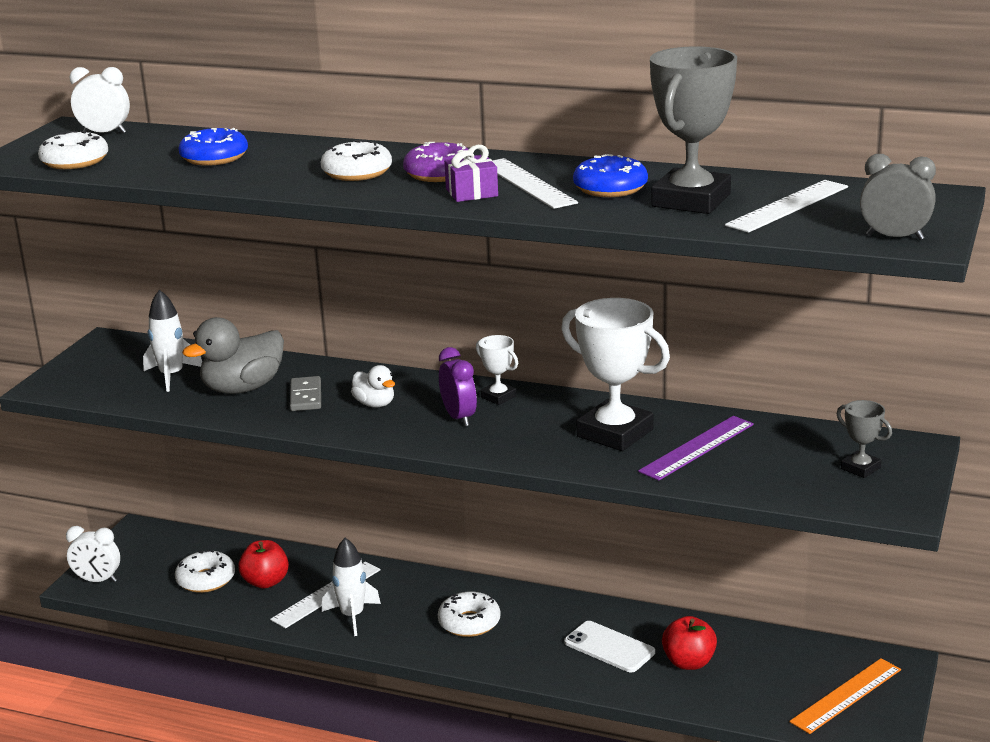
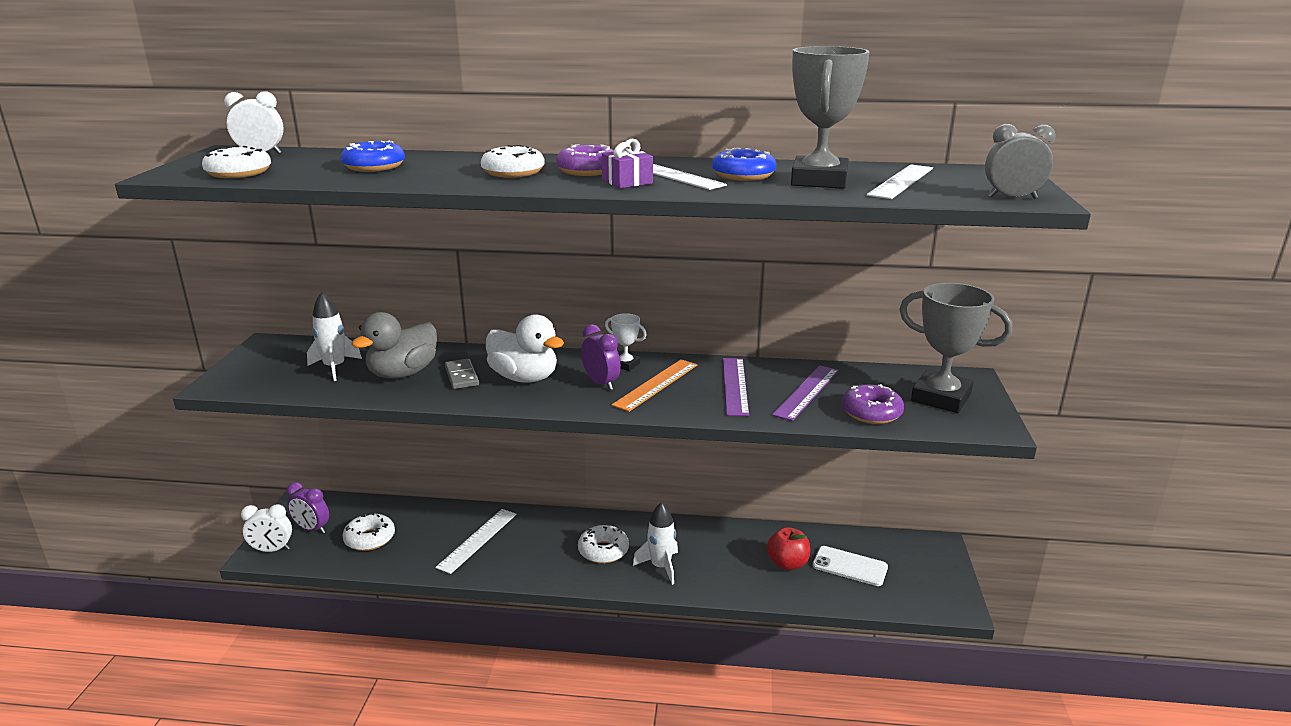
camera: 15 degrees left, 0 degrees up
red apple [238,540,289,589] -> none
white rocket [322,538,381,636] -> white rocket moved to [633,502,678,585]
white duck [351,365,395,408] -> white duck [486,314,564,383], size x1.83
white trophy [561,298,670,451] -> purple ruler [723,358,749,416]
white phone [564,621,655,672] -> white phone moved to [812,546,888,586]
orange ruler [789,658,901,734] -> orange ruler moved to [611,359,698,412]
grey trophy [837,400,892,478] -> grey trophy [899,283,1012,413], size x2.07
none -> purple clock [287,482,329,533]
none -> purple donut [842,384,904,424]

